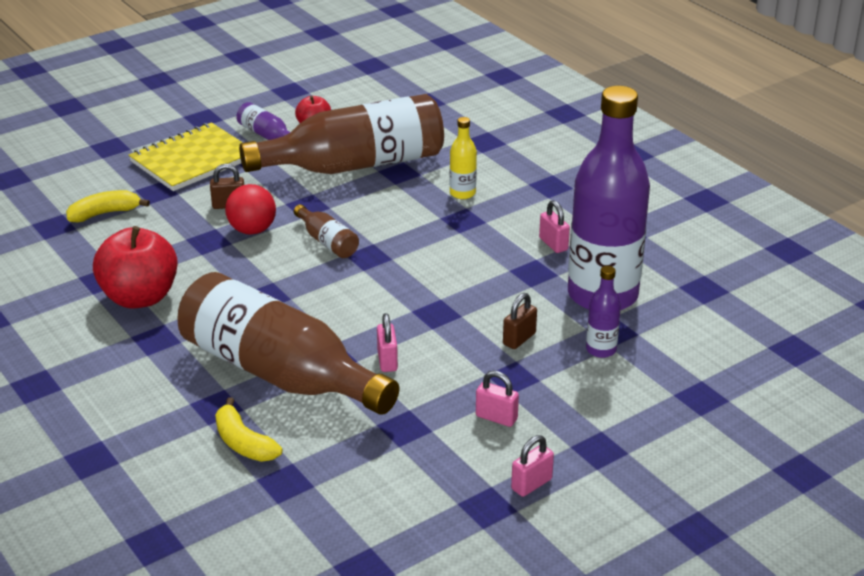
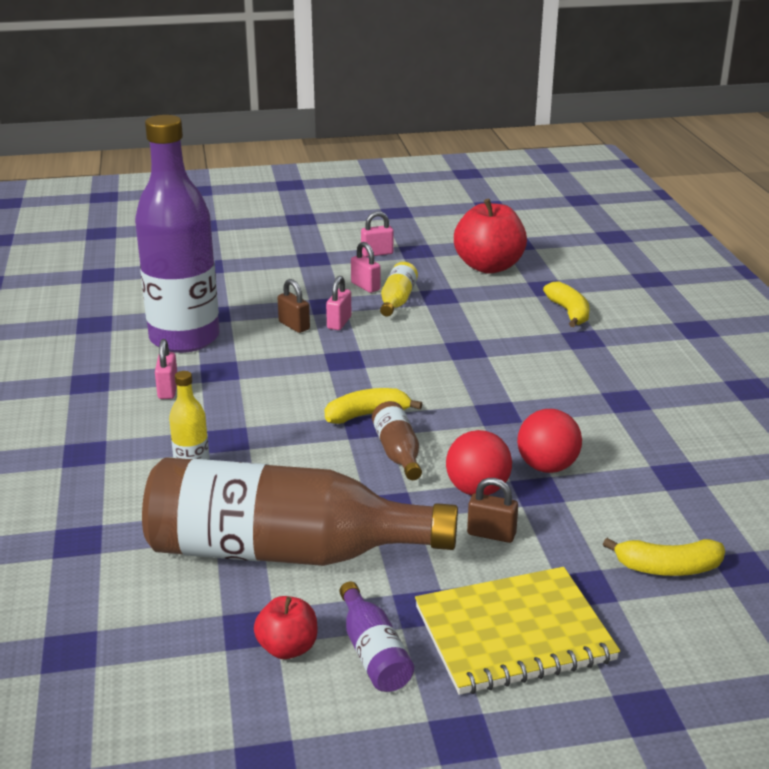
camera: 155 degrees left, 5 degrees down
red apple [93,226,178,309] -> red apple moved to [454,199,527,273]
brown bottle [178,272,399,415] -> none
pink padlock [377,313,398,372] -> pink padlock moved to [326,276,351,330]
brown padlock [503,293,537,349] -> brown padlock turned 75 degrees clockwise [278,279,310,333]
purple bottle [586,266,621,358] -> none
none -> yellow banana [325,388,422,424]
none -> yellow bottle [380,262,418,317]
none -> red ball [517,409,582,473]

